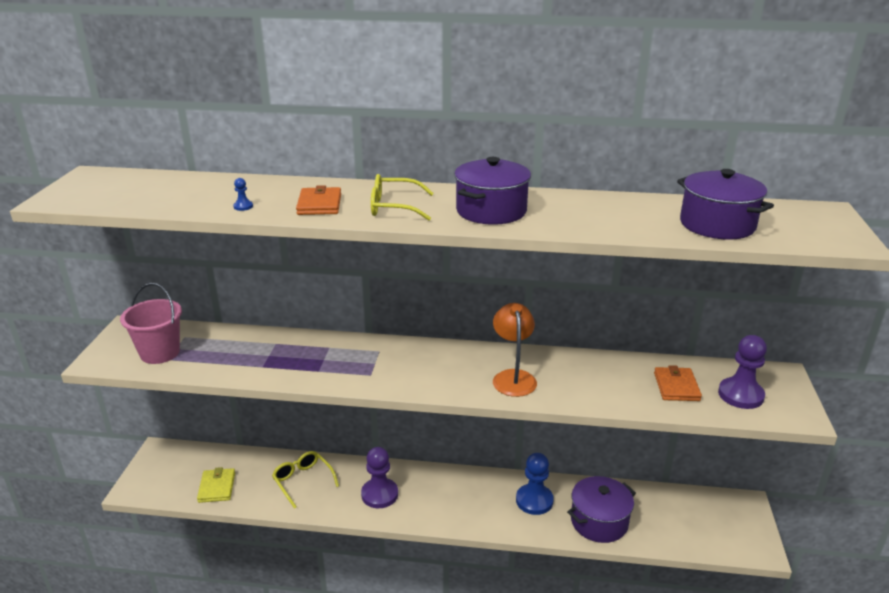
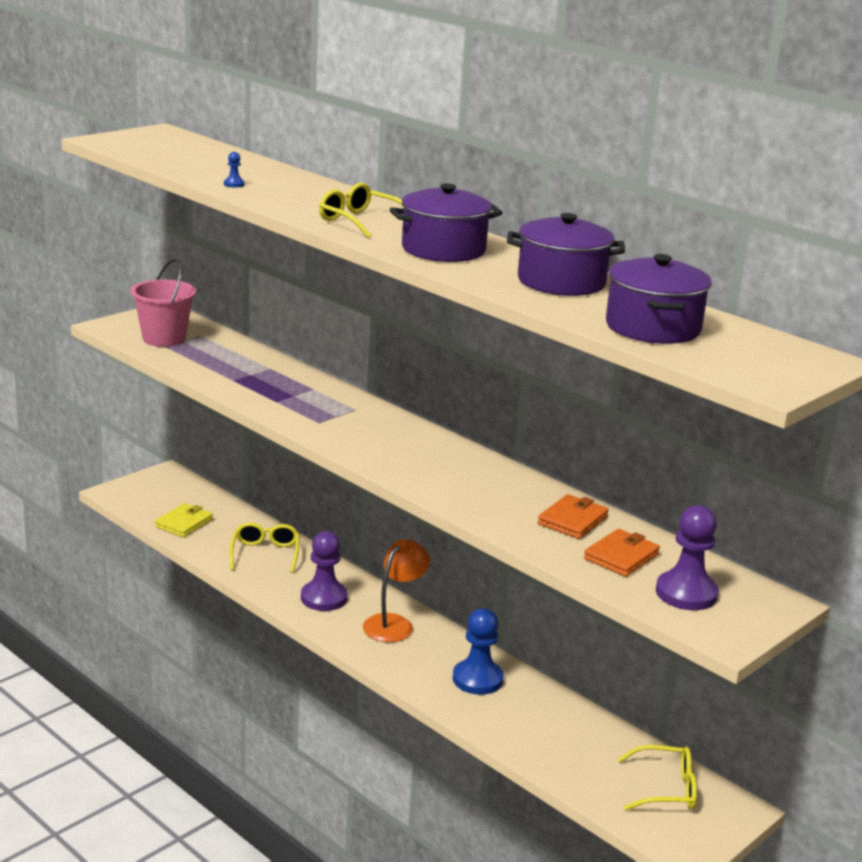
camera: 35 degrees right, 5 degrees down
orange wallet [296,185,341,215] -> orange wallet moved to [538,494,609,539]
orange lamp [493,303,537,397] -> orange lamp moved to [363,539,430,642]
purple pot [567,476,636,543] -> purple pot moved to [507,213,625,296]
none -> yellow glasses [618,745,697,810]

